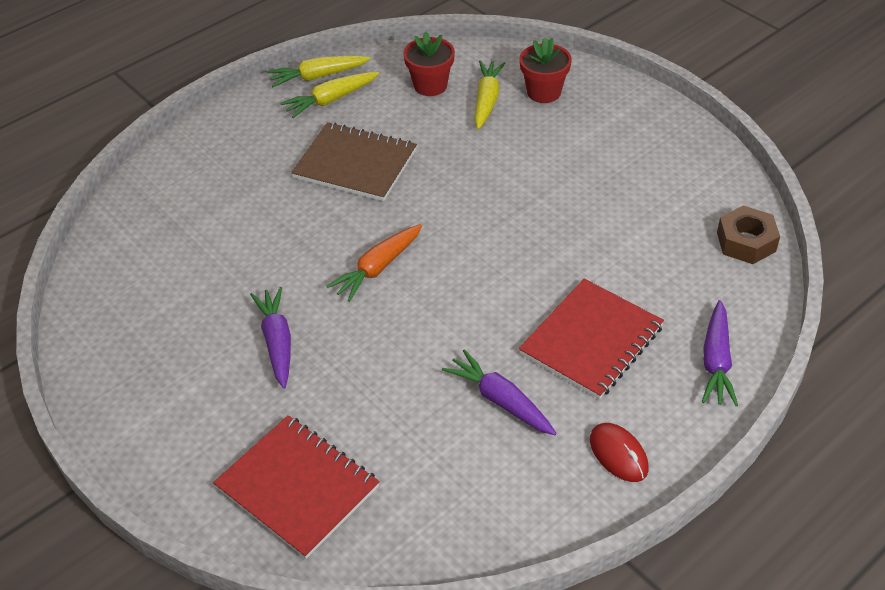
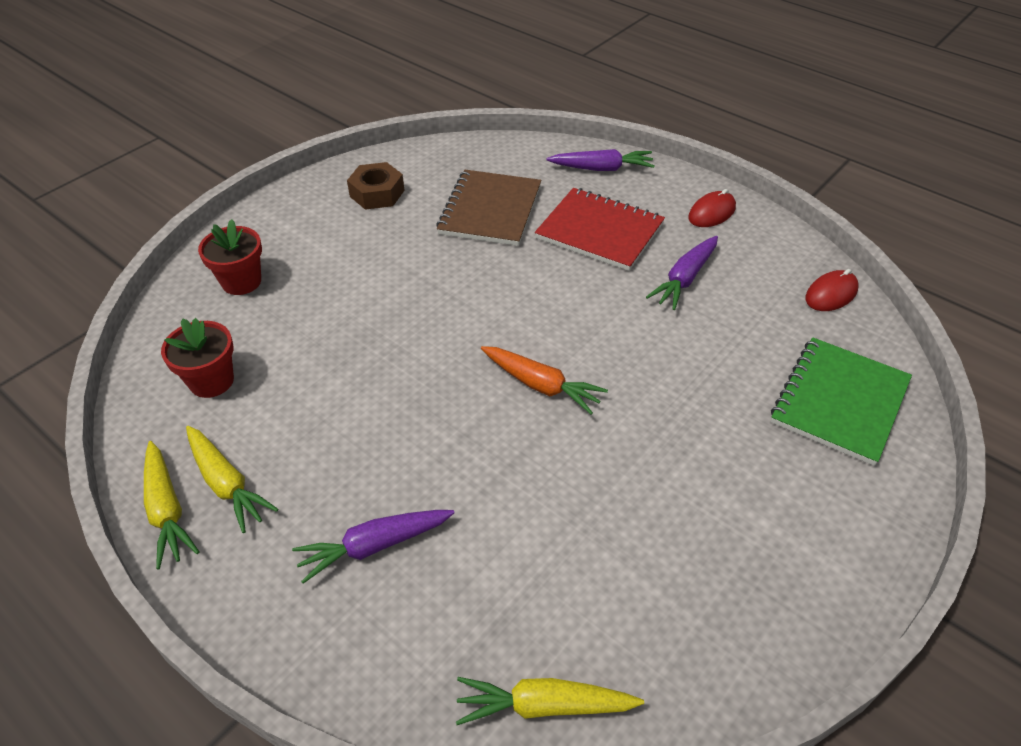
camera: 100 degrees left, 0 degrees up
red notebook [213,415,380,559] -> green notebook [771,337,912,466]
purple carrot [250,287,291,389] -> purple carrot moved to [292,510,455,584]
brown notebook [291,122,417,201] -> brown notebook moved to [436,170,541,246]
yellow carrot [474,60,505,129] -> yellow carrot moved to [456,677,644,725]
brown nut [717,205,780,264] -> brown nut moved to [347,162,405,210]
none -> red mouse [805,269,859,311]

